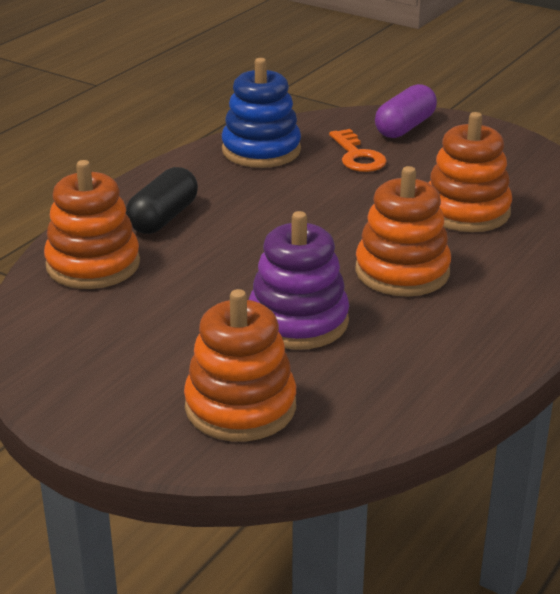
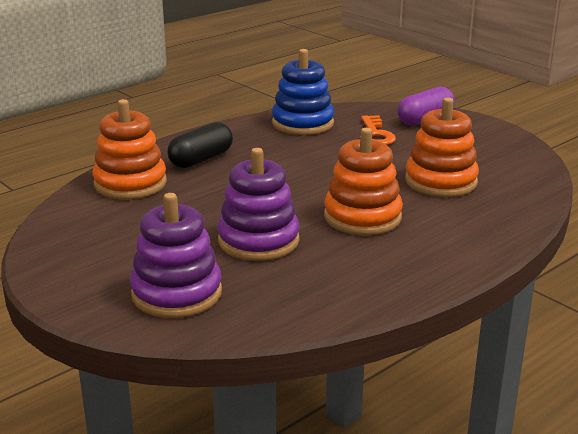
camera: 15 degrees right, 5 degrees down
orange stacking toy [184,289,296,441] -> purple stacking toy [130,193,222,318]

